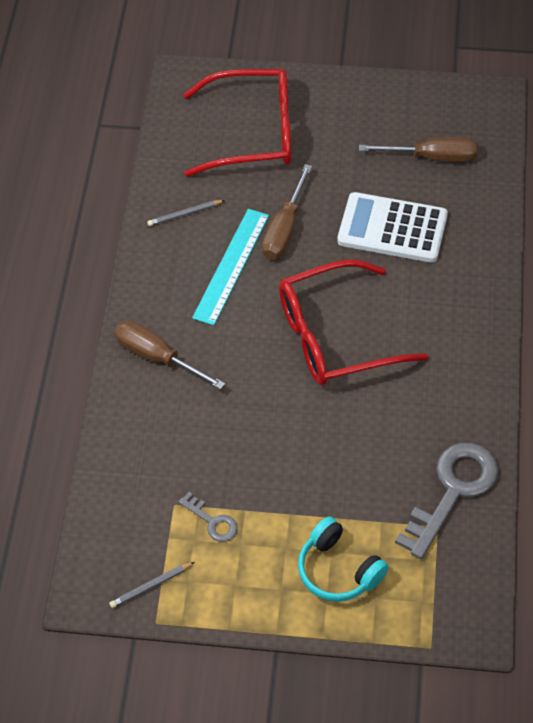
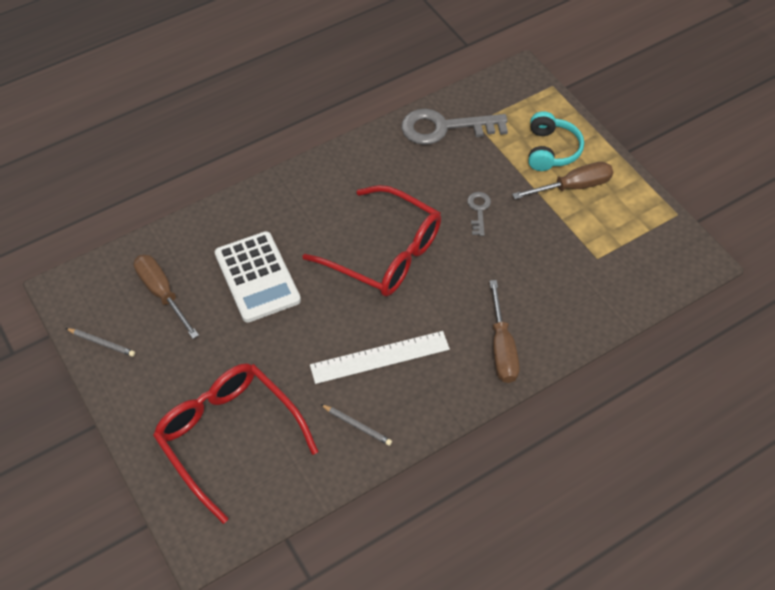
camera: 130 degrees left, 0 degrees up
grey pencil [109,562,195,608] -> grey pencil moved to [65,328,135,357]
grey key [178,492,238,542] -> grey key moved to [467,192,491,236]
turquoise ruler [192,209,269,325] -> white ruler [310,331,450,384]
brown screwdriver [262,164,312,260] -> brown screwdriver moved to [512,162,613,199]

